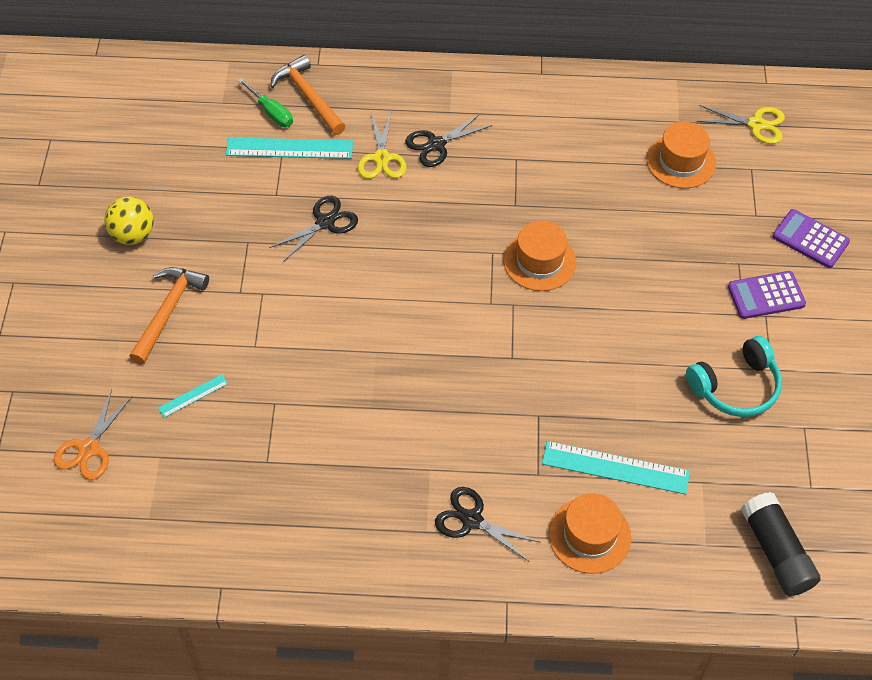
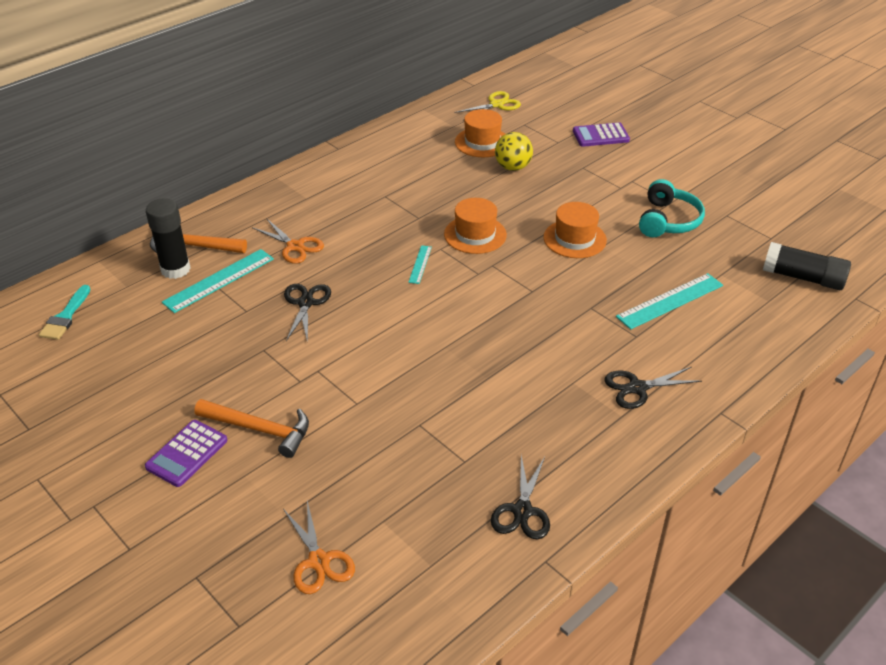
camera: 45 degrees left, 15 degrees down
yellow ball [104,197,154,245] -> yellow ball moved to [495,132,533,171]
orange hammer [129,267,209,364] -> orange hammer turned 135 degrees clockwise [194,399,309,458]
turquoise ruler [158,374,228,418] -> turquoise ruler moved to [408,245,432,284]
green screwdriver [238,78,293,127] -> black glue stick [146,198,191,279]
yellow scissors [358,113,406,179] -> orange scissors [252,218,324,264]
black scissors [405,113,492,167] -> black scissors moved to [491,455,550,539]
orange hat [549,493,631,574] -> orange hat moved to [543,202,607,258]
purple calculator [728,271,806,319] -> purple calculator moved to [145,420,227,487]
none -> turquoise brush [39,285,91,340]

